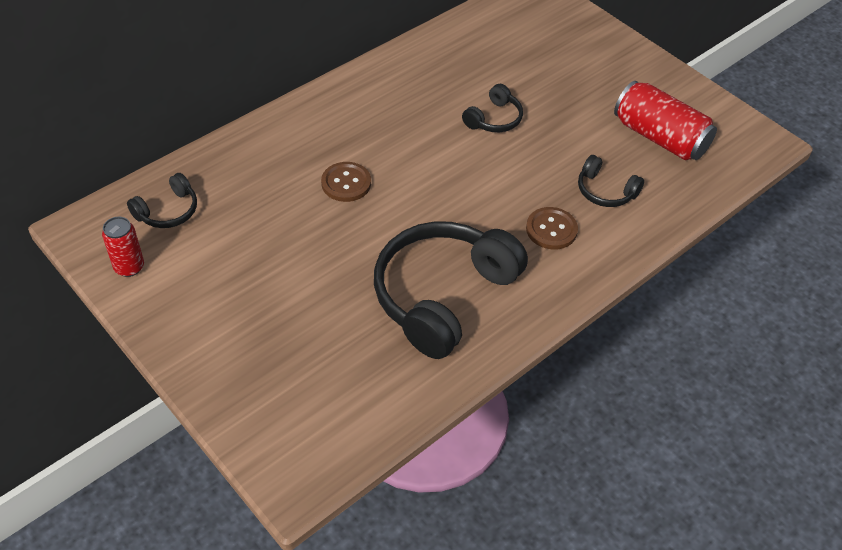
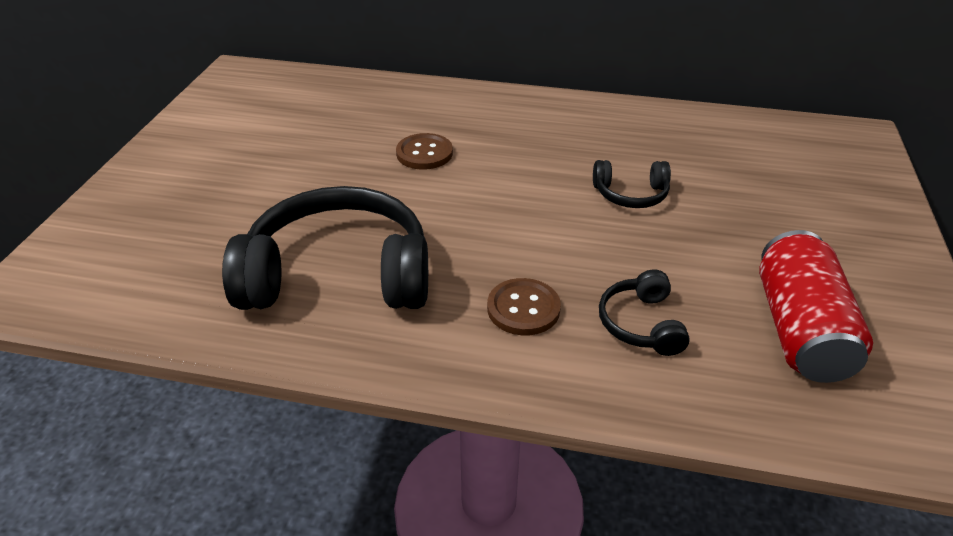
camera: 55 degrees right, 10 degrees down
red can [102,217,144,277] -> none
black headphones [127,173,197,228] -> none

